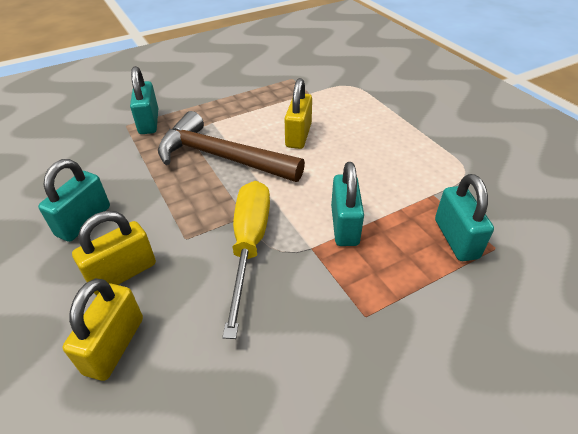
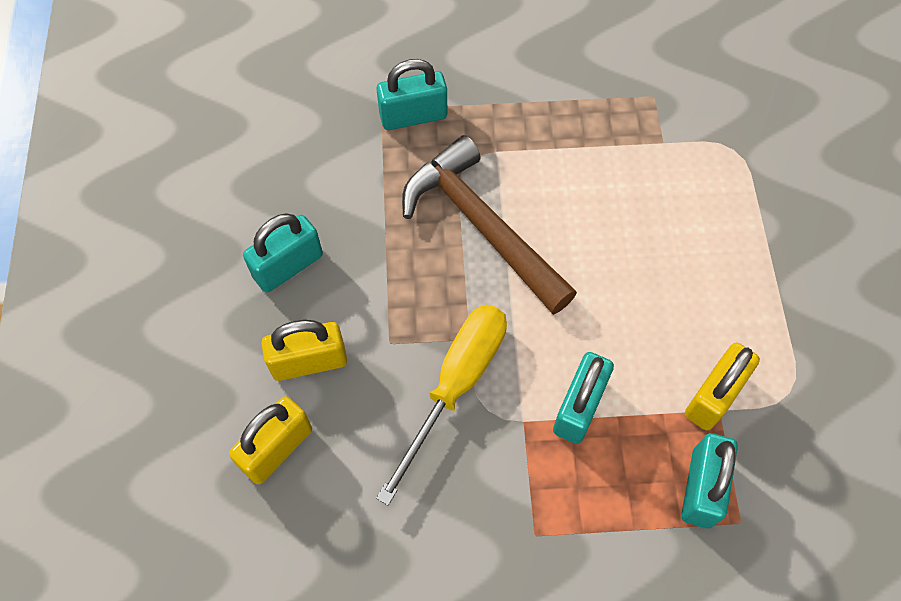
camera: 25 degrees right, 20 degrees up
turquoise padlock [130,66,158,134] -> turquoise padlock turned 60 degrees clockwise [377,59,447,130]
yellow padlock [285,78,312,149] -> yellow padlock moved to [685,343,760,431]

